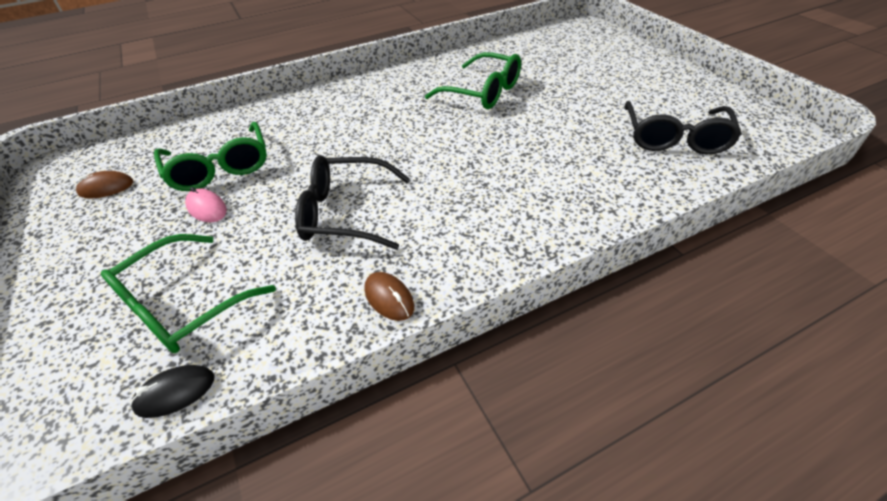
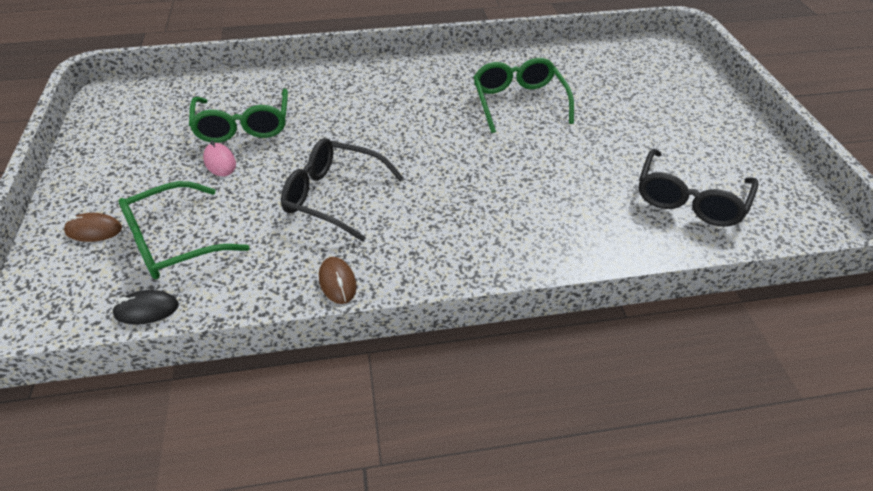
camera: 15 degrees right, 0 degrees up
brown mouse [75,171,133,199] -> brown mouse moved to [64,213,122,242]
green glasses [425,52,521,109] -> green glasses turned 150 degrees counterclockwise [473,58,574,133]

